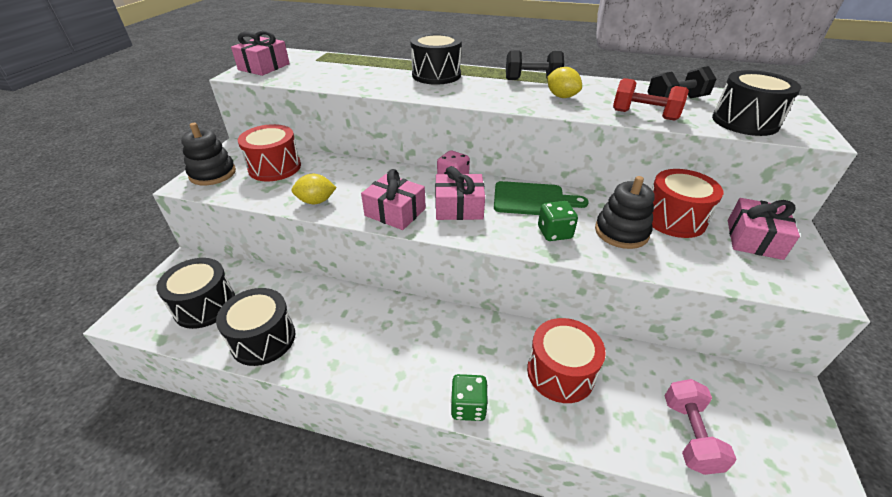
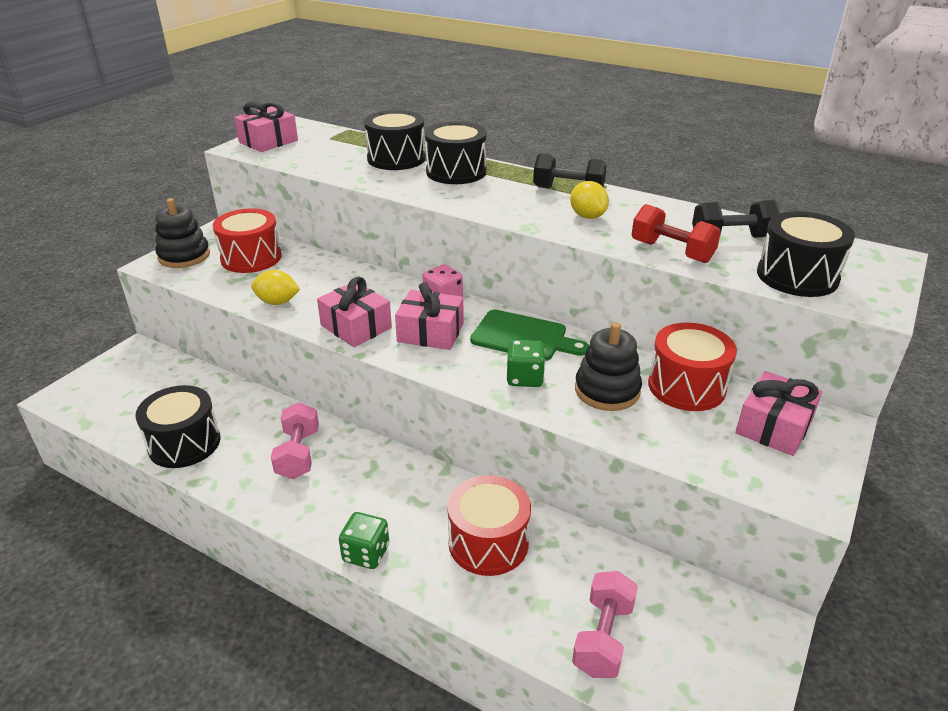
camera: 15 degrees right, 5 degrees down
black drum [157,258,235,329] -> black drum moved to [364,110,426,170]
none -> pink dumbbell [271,402,319,479]

